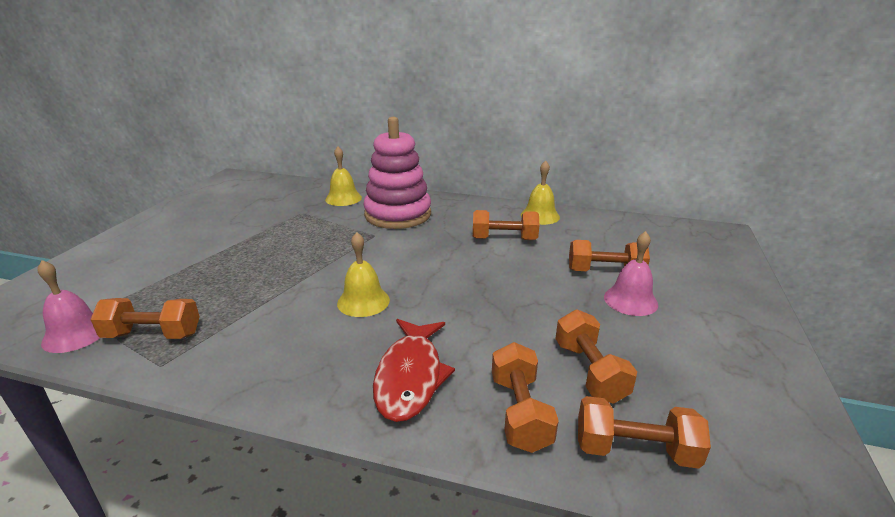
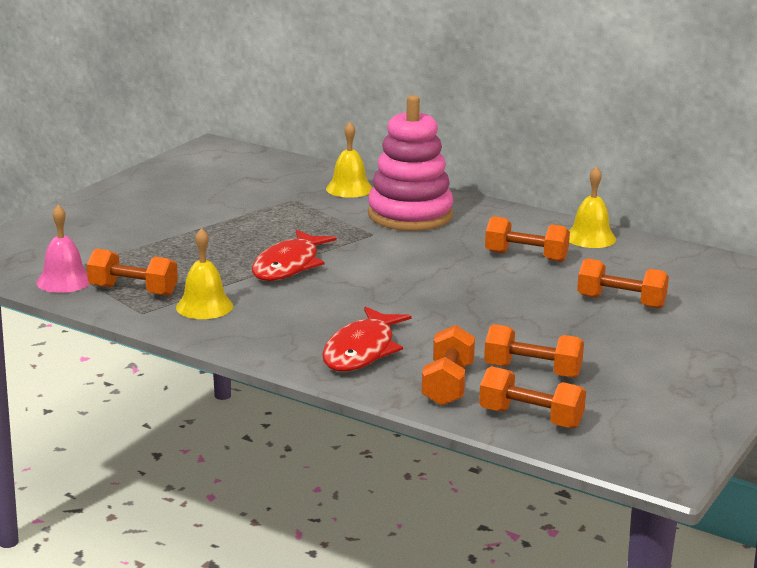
camera: 15 degrees right, 5 degrees down
yellow bell [337,232,390,317] -> yellow bell moved to [176,228,233,319]
orange dumbbell [555,309,637,404] -> orange dumbbell turned 75 degrees counterclockwise [484,324,584,378]
pink bell [604,231,658,316] -> none
none -> red fish [252,229,337,281]

